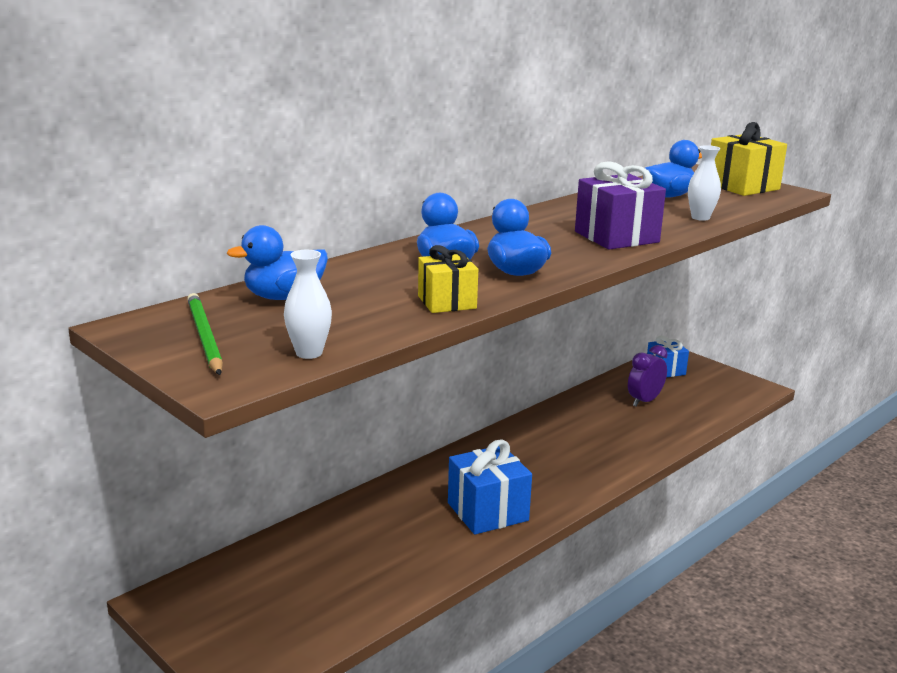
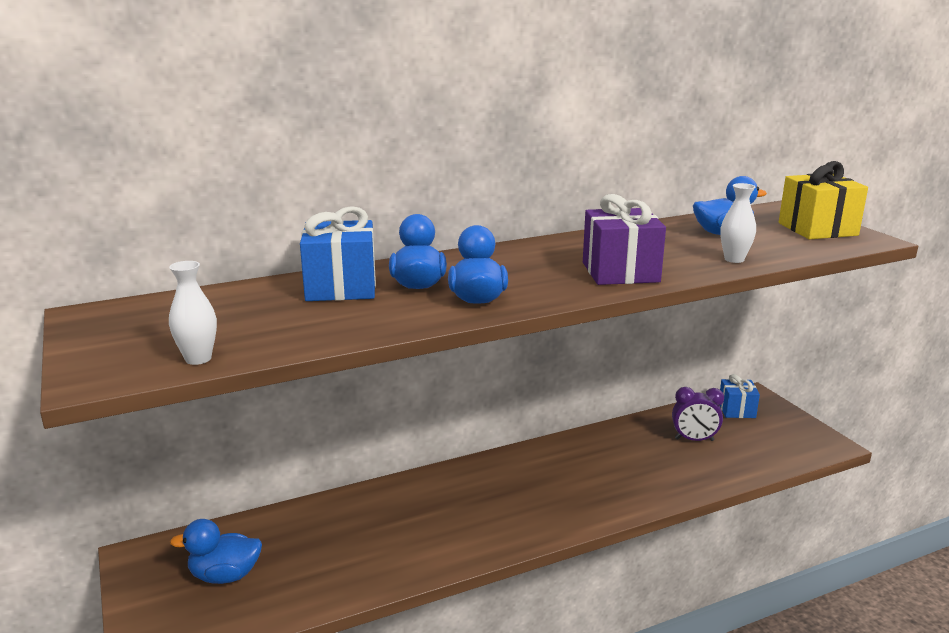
camera: 20 degrees right, 0 degrees up
green pencil [187,293,223,375] -> none
blue duck [227,225,328,300] -> blue duck moved to [170,519,262,584]
yellow gift [418,245,478,313] -> none
blue gift [448,439,532,535] -> blue gift moved to [300,206,376,301]
purple clock [628,345,668,406] -> purple clock turned 150 degrees counterclockwise [672,387,724,441]

